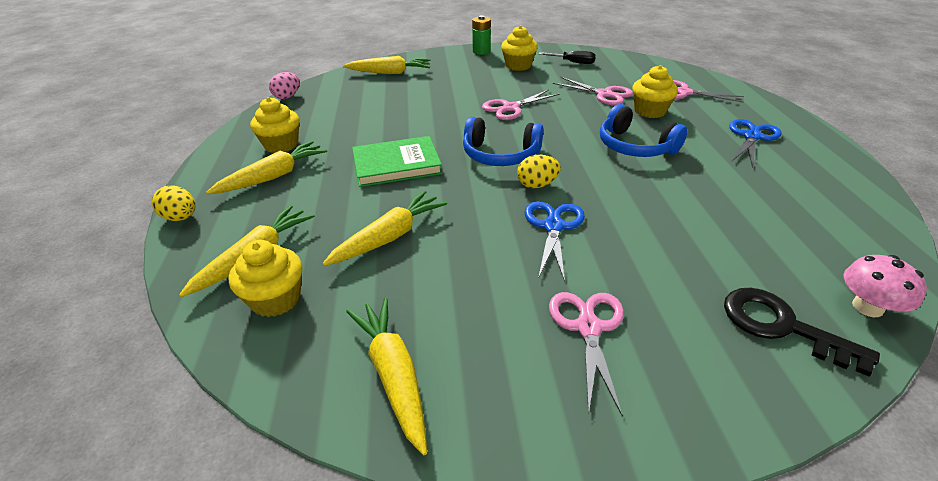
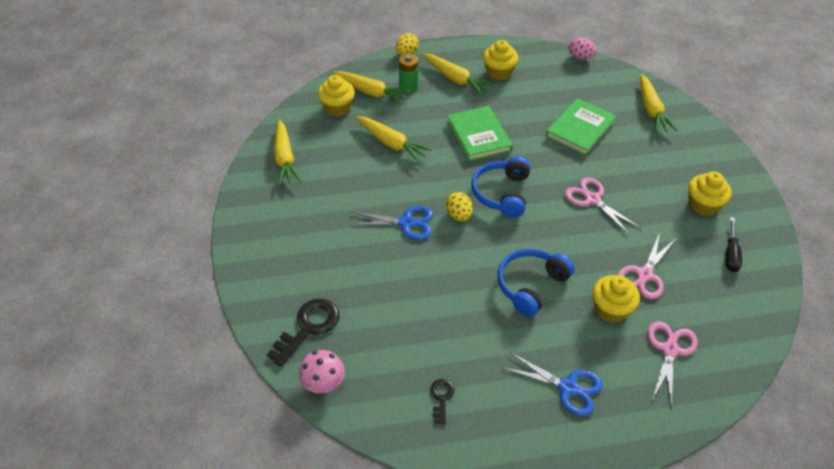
camera: 85 degrees right, 10 degrees up
yellow carrot [346,297,427,455] -> yellow carrot turned 105 degrees clockwise [274,120,302,186]
green battery [472,15,491,55] -> green battery moved to [399,53,418,92]
pink scissors [549,292,624,417] -> none
none -> black key [430,379,455,425]
none -> green book [546,98,617,156]

